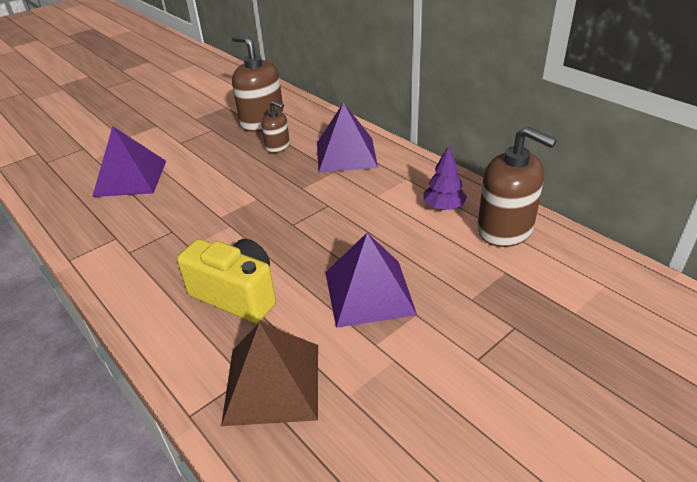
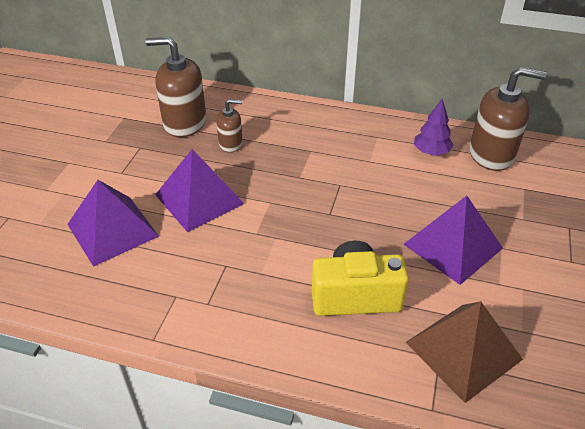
camera: 35 degrees left, 5 degrees up
purple pyramid [317,102,378,173] -> purple pyramid moved to [155,149,244,232]

